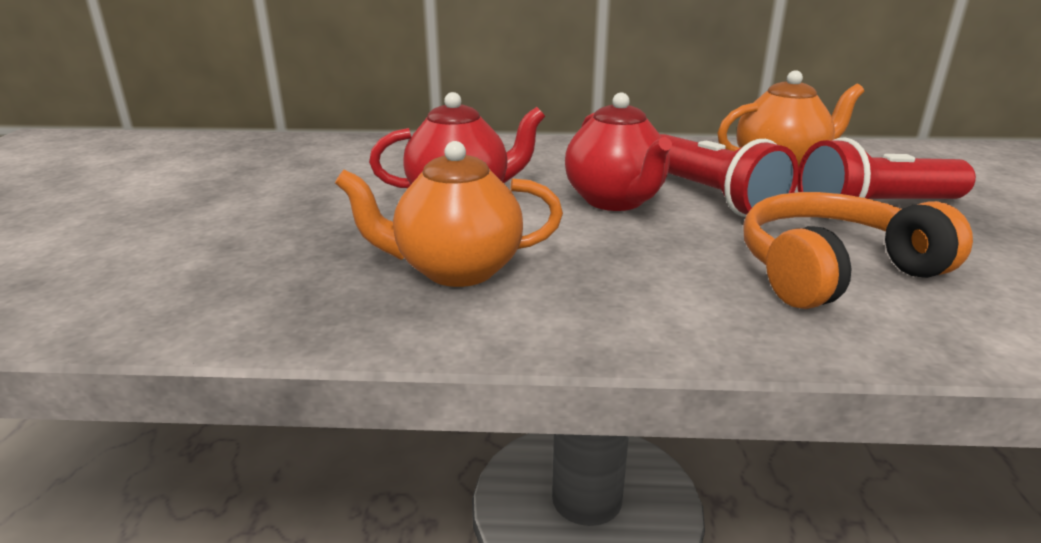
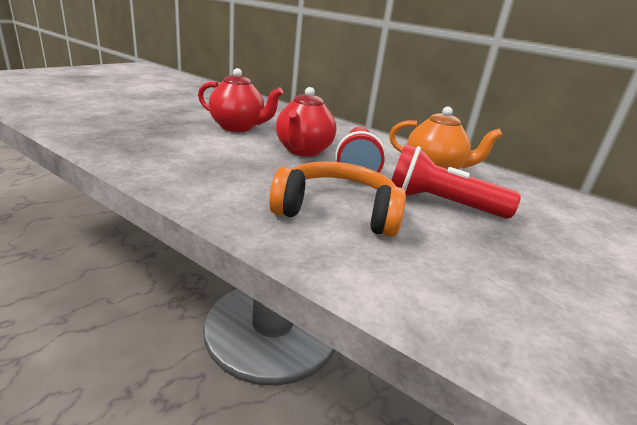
camera: 30 degrees right, 0 degrees up
orange teapot [335,141,563,287] -> none

